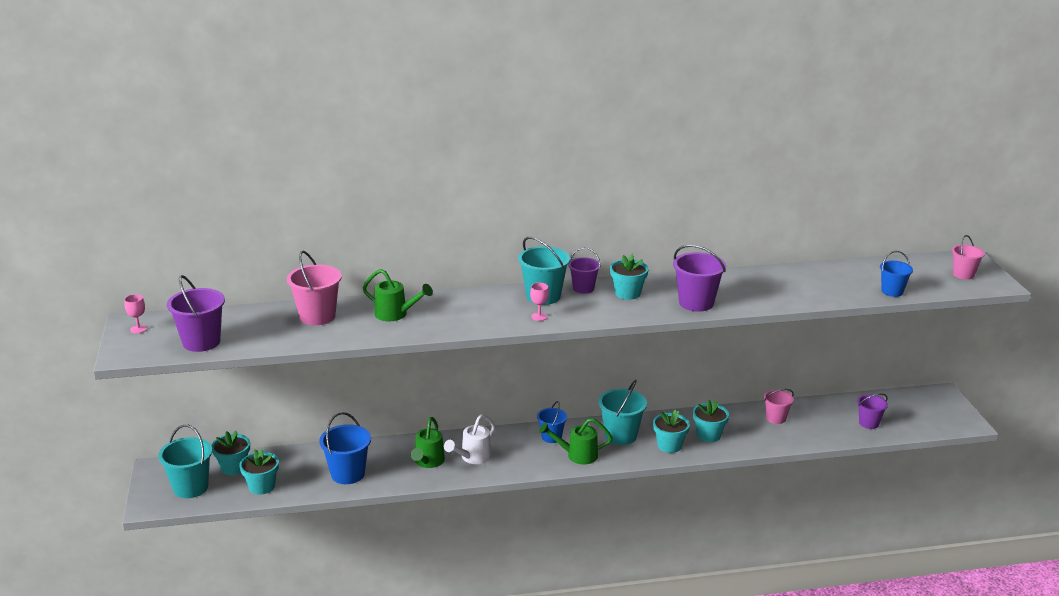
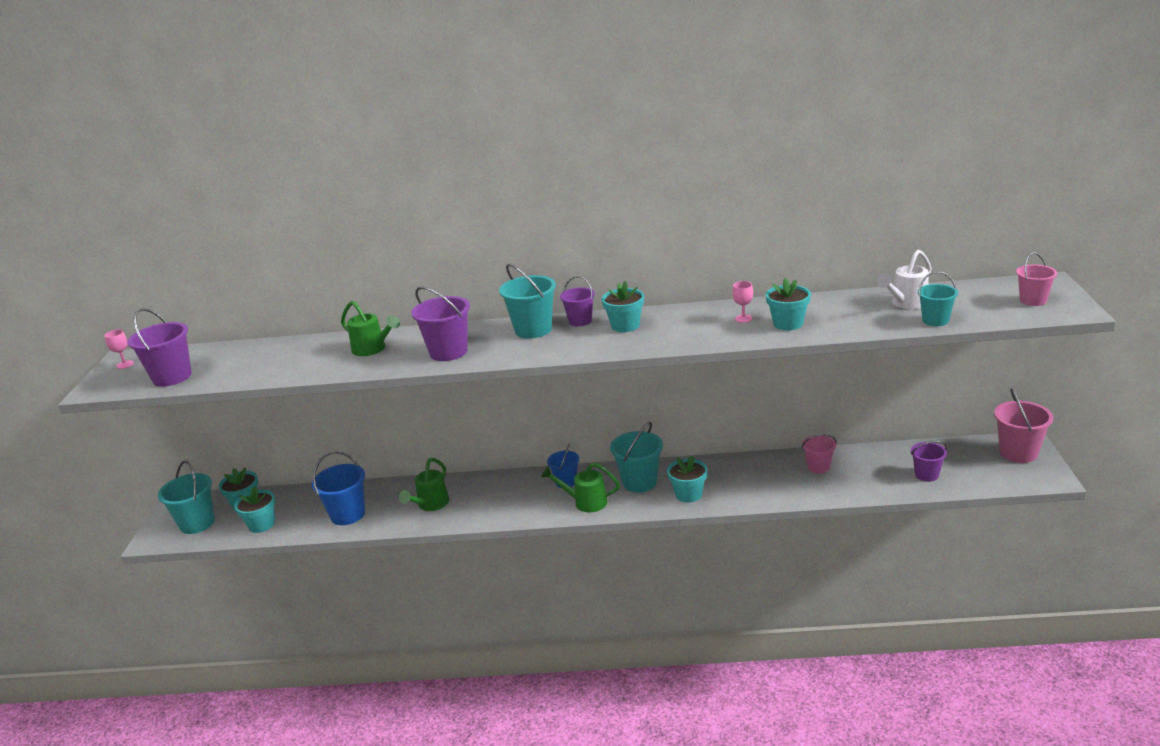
camera: 15 degrees right, 0 degrees up
pink bucket [287,251,342,325] -> pink bucket moved to [994,388,1053,463]
white watering can [444,414,495,464] -> white watering can moved to [877,250,932,309]
pink goblet [530,283,549,321] -> pink goblet moved to [733,281,753,323]
purple bucket [673,244,726,312] -> purple bucket moved to [411,286,470,361]
turquoise flower pot [693,400,729,442] -> turquoise flower pot moved to [766,277,811,330]
blue bucket [880,251,913,297] -> turquoise bucket [918,272,958,326]

